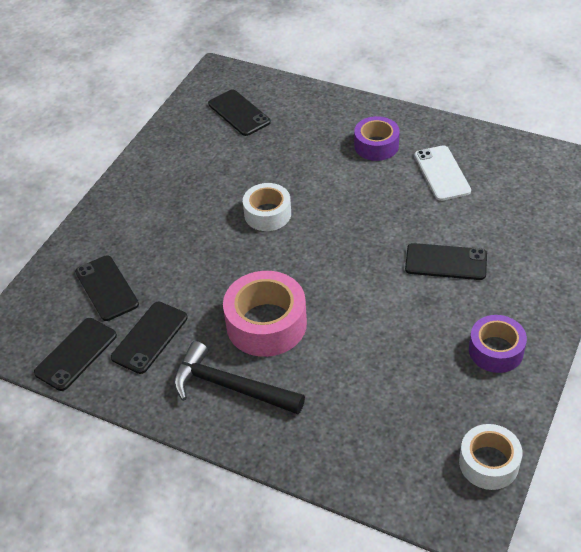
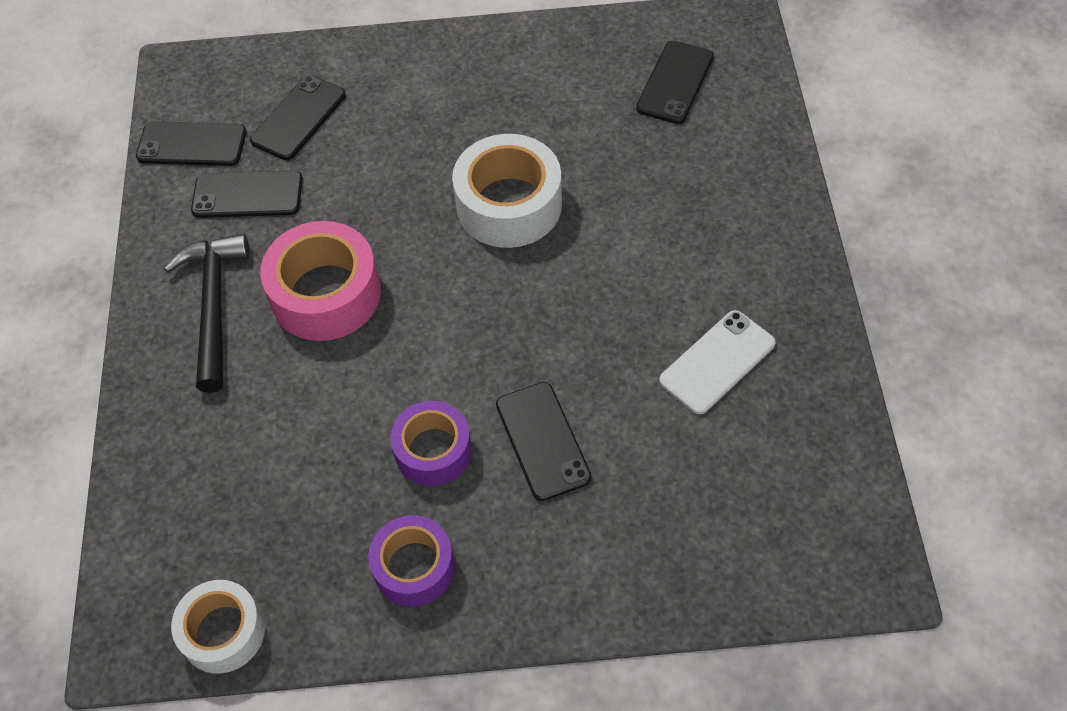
camera: 60 degrees right, 10 degrees up
white tape [243,183,291,231] -> white tape [452,134,562,248], size x1.55
purple tape [354,116,400,161] -> purple tape moved to [390,401,472,486]

